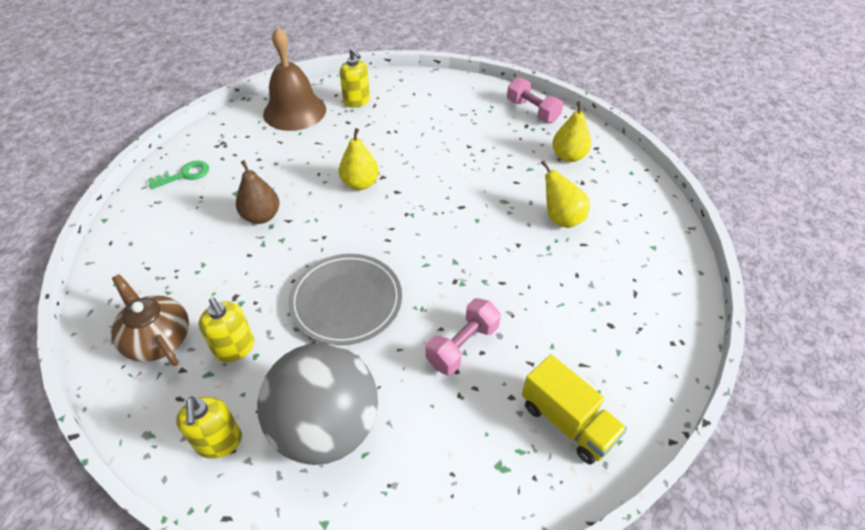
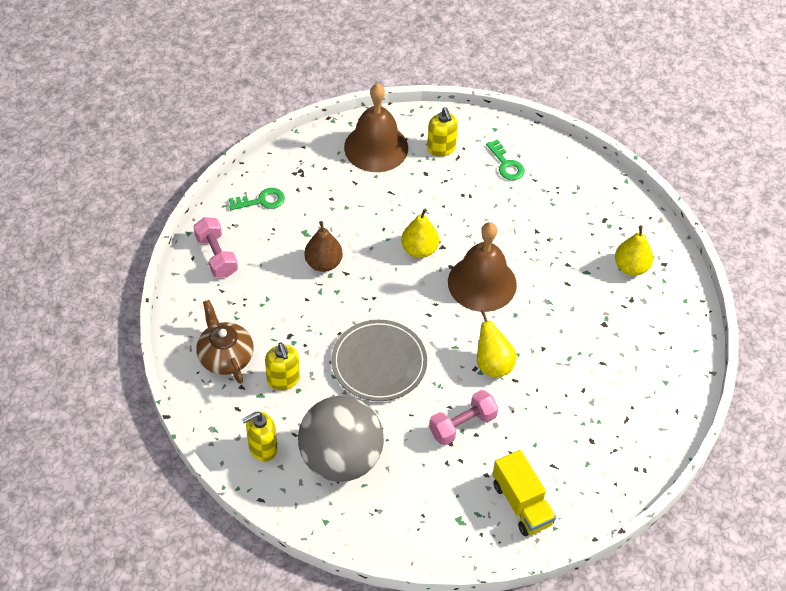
camera: 15 degrees right, 5 degrees up
yellow soap dispenser [176,397,242,459] -> yellow soap dispenser turned 60 degrees clockwise [242,411,277,462]
pink dumbbell [507,77,563,123] -> pink dumbbell moved to [194,217,238,278]
yellow pear [541,160,590,228] -> yellow pear moved to [477,310,517,377]
none -> brown bell [448,222,517,312]
none -> green key [486,139,525,180]

